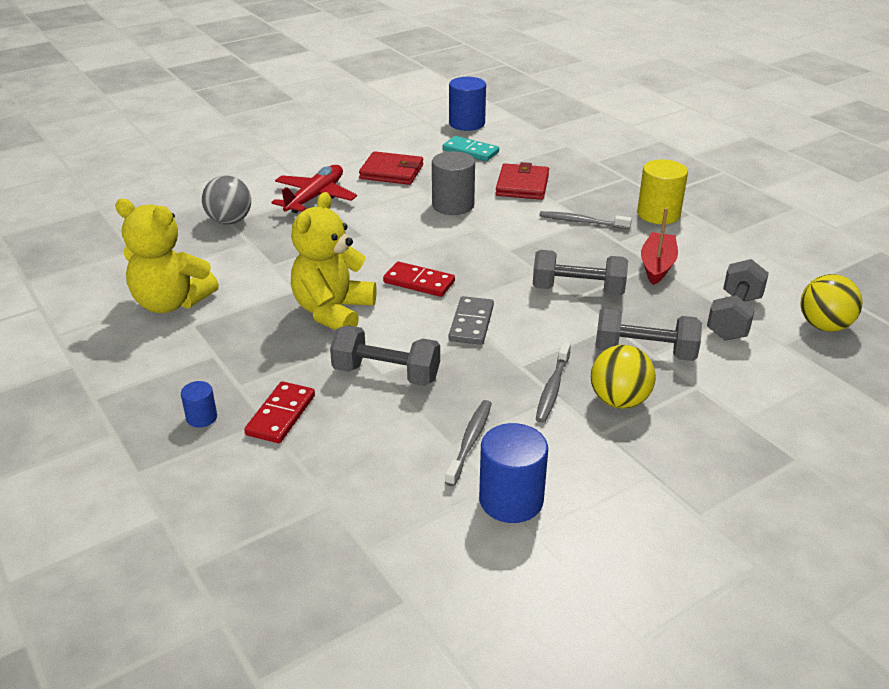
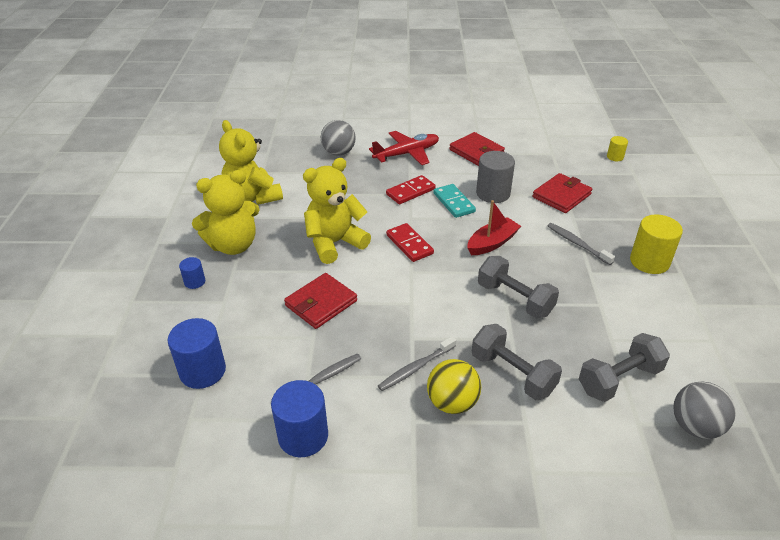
camera: 35 degrees right, 5 degrees up
red domino [244,381,315,443] -> red domino moved to [386,175,436,204]
grey dumbbell [330,325,440,386] -> red wallet [284,273,357,329]
turquoise domino [442,136,499,161] -> turquoise domino moved to [433,184,476,218]
blue cylinder [449,77,486,131] -> blue cylinder moved to [168,318,226,389]
grey domino [449,296,494,345] -> none
red boat [641,208,678,285] -> red boat moved to [467,200,521,255]
yellow ball [800,274,862,332] -> grey ball [673,382,736,439]
none -> yellow teddy bear [192,170,260,255]
none -> yellow cylinder [607,136,628,161]

